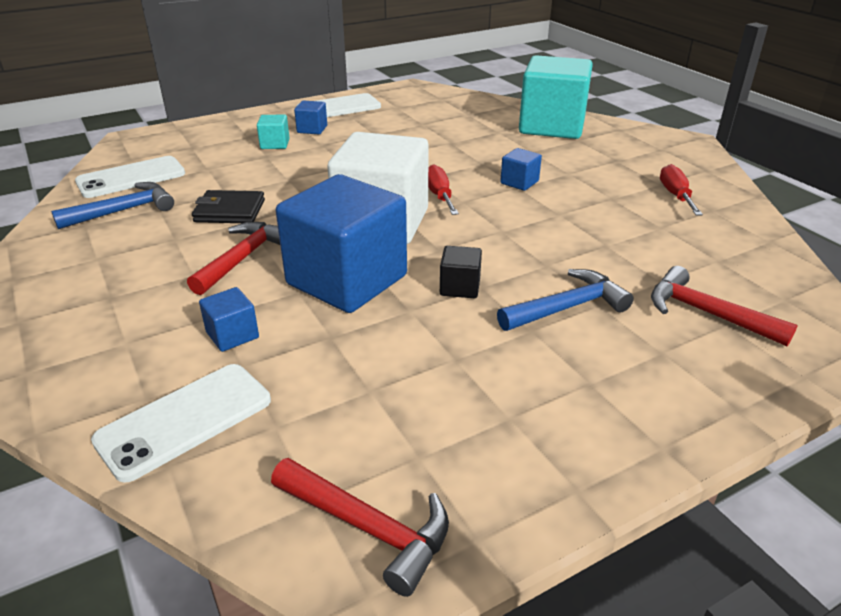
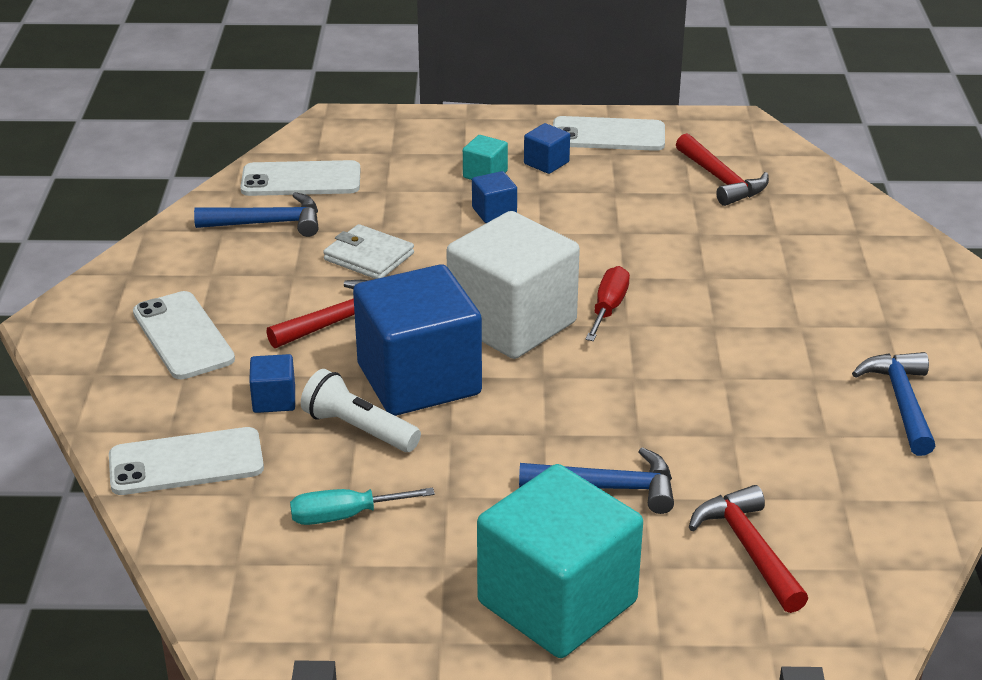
camera: 30 degrees right, 0 degrees up
black wallet [192,190,265,223] -> white wallet [323,224,414,279]
red hammer [271,458,449,597] -> red hammer moved to [676,133,769,206]
black cube [440,246,482,298] -> none
blue cube [500,148,542,191] -> blue cube moved to [472,171,517,223]
turquoise cube [519,55,593,139] -> turquoise cube moved to [477,464,643,658]
red screwdriver [660,164,703,215] -> blue hammer [852,352,935,456]
none -> white phone [133,291,235,379]
none -> turquoise screwdriver [290,488,435,525]
none -> white flashlight [301,369,421,452]

